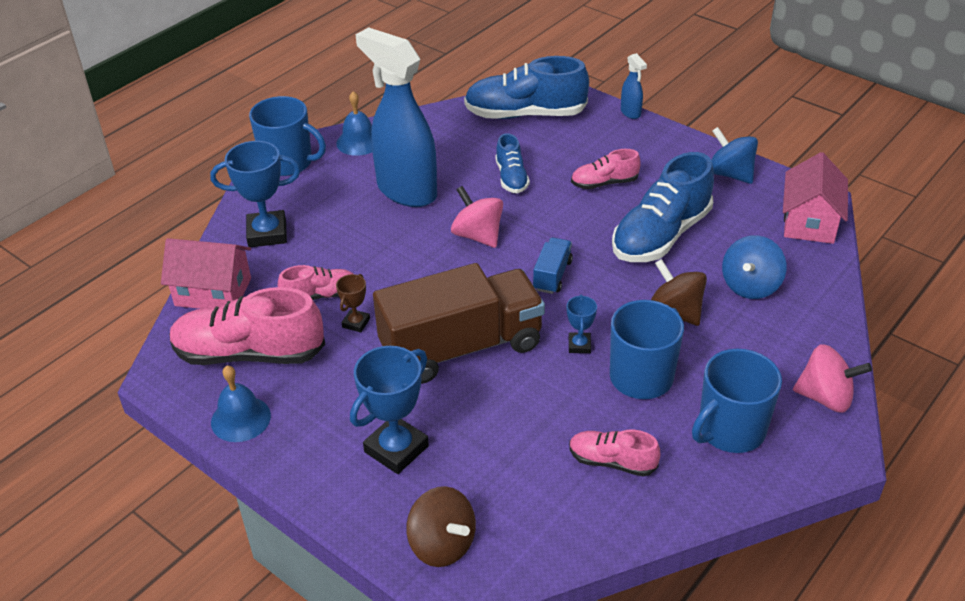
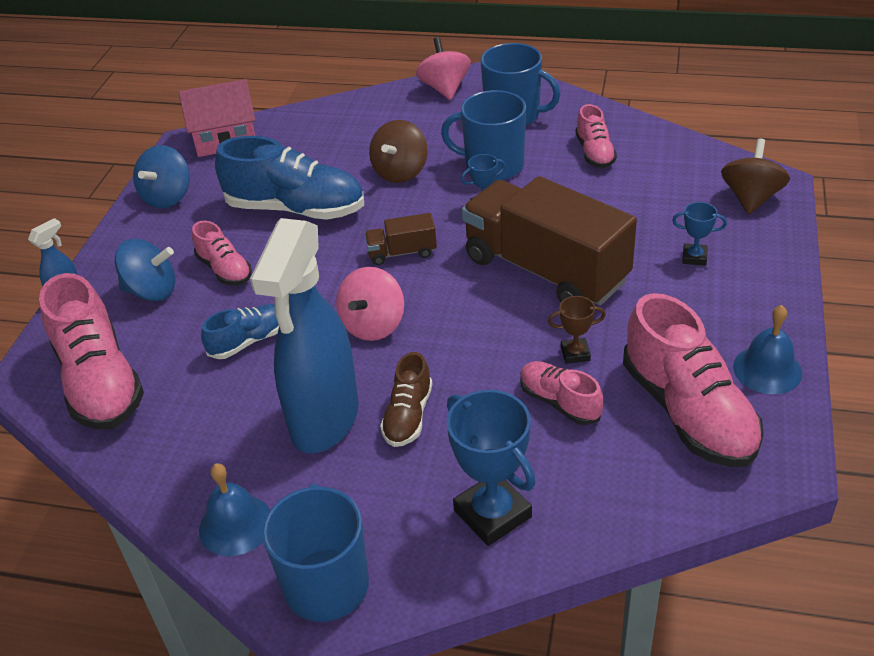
camera: 115 degrees left, 0 degrees up
pink house [161,238,251,309] -> none
blue trophy [350,346,429,474] -> blue trophy [672,202,727,266], size x0.51
blue shoe [464,56,589,119] -> pink shoe [39,273,144,430]
blue truck [533,237,573,294] -> brown truck [365,213,437,265]
blue spinning top [722,235,786,299] -> blue spinning top moved to [115,239,175,301]
none -> brown shoe [380,352,432,447]

